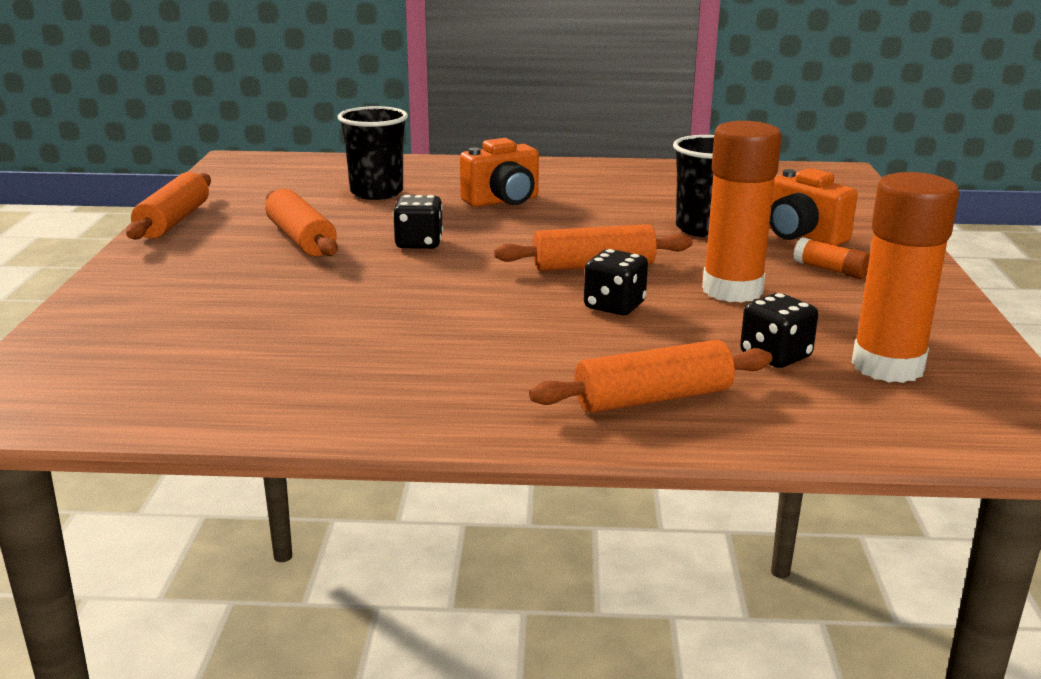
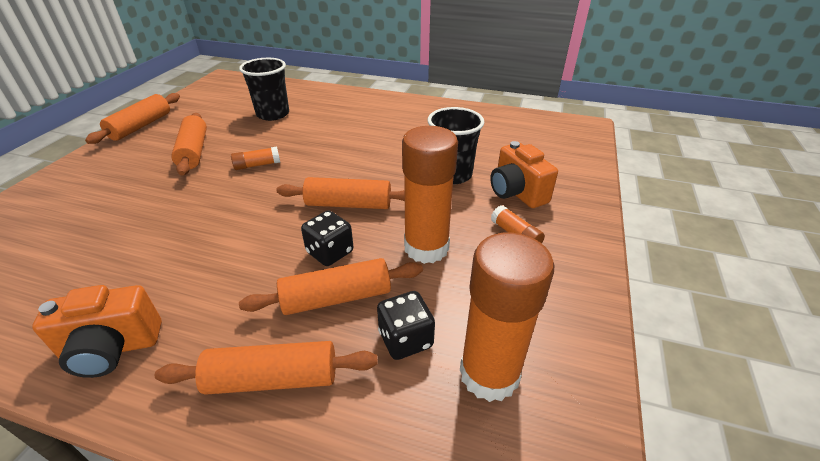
camera: 15 degrees right, 15 degrees up
black dice [393,195,443,249] -> orange glue stick [231,147,280,170]
orange camera [460,138,539,207] -> orange camera moved to [32,285,162,378]
none -> orange rolling pin [239,258,423,315]

